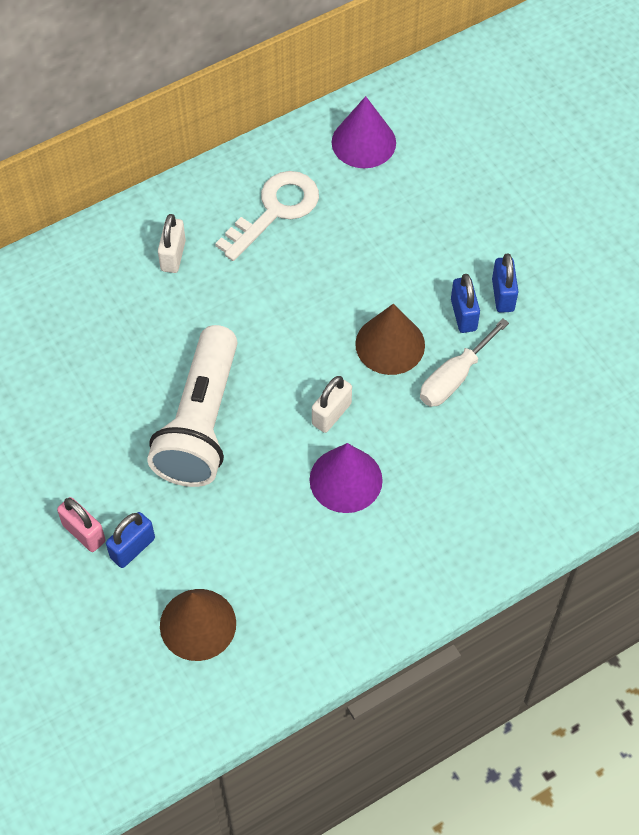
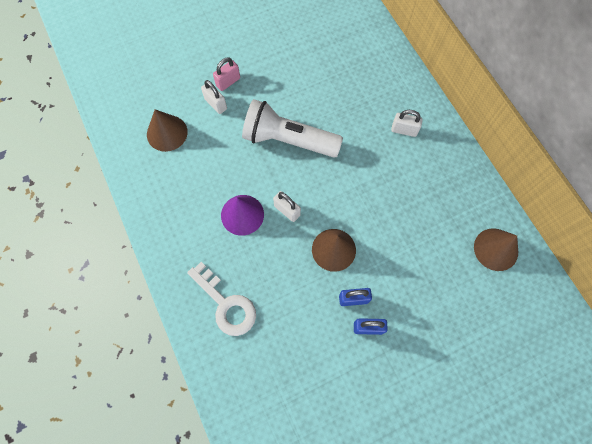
camera: 95 degrees right, 10 degrees up
blue padlock [106,512,155,568] -> white padlock [201,80,227,114]
white key [215,171,319,261] -> white key moved to [187,262,256,336]
purple cone [332,96,396,168] -> brown cone [474,229,518,271]
white screwdriver [420,319,509,407] -> none

